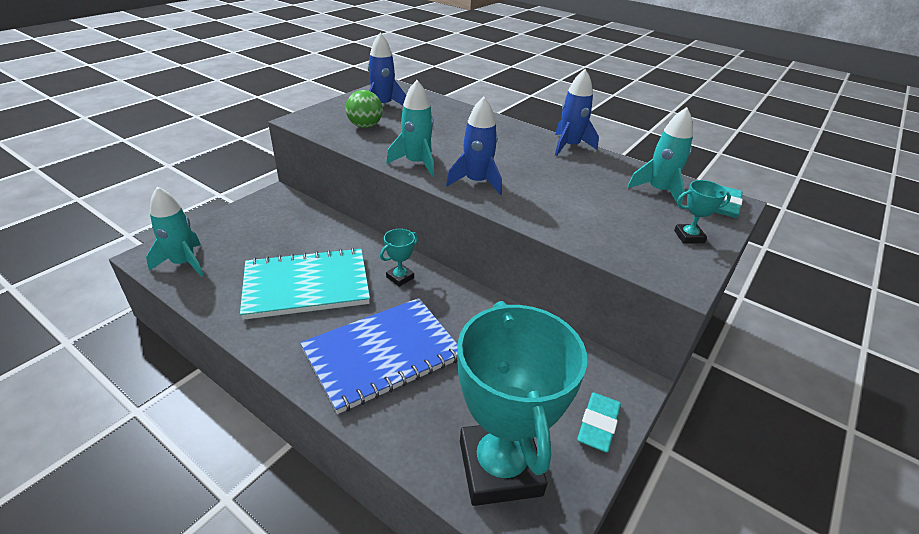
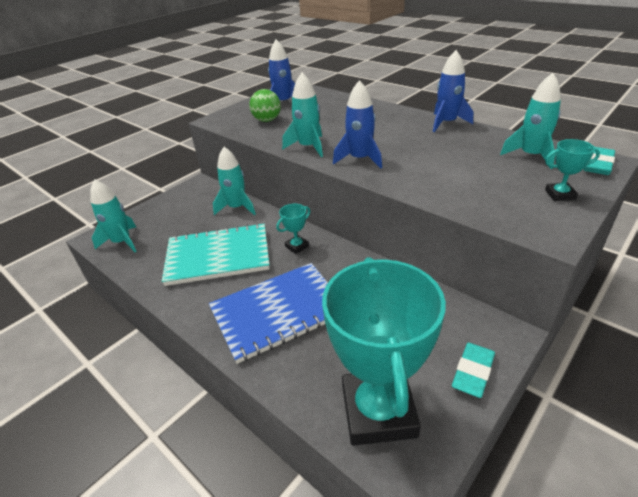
camera: 10 degrees right, 0 degrees up
none -> turquoise rocket [213,147,256,215]

